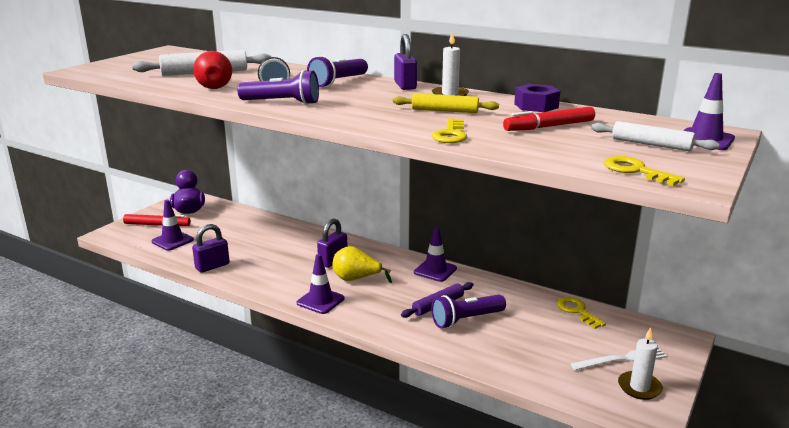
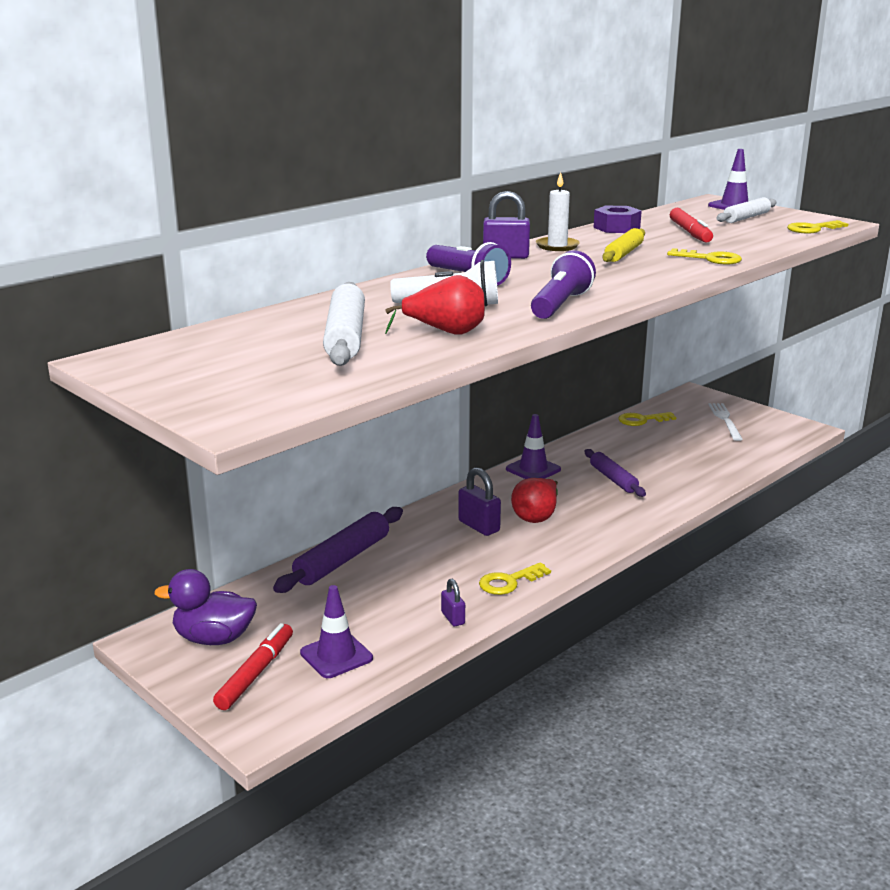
camera: 75 degrees left, 0 degrees up
purple padlock [192,224,230,273] -> purple padlock [441,579,465,626], size x0.60
purple traffic cone [297,254,345,314] -> none
yellow pear [332,246,392,283] -> red pear [511,478,558,523]
purple flashlight [431,295,506,328] -> none
white candle [618,327,663,400] -> none
none -> purple rolling pin [273,507,403,593]
none -> yellow key [479,562,551,595]

